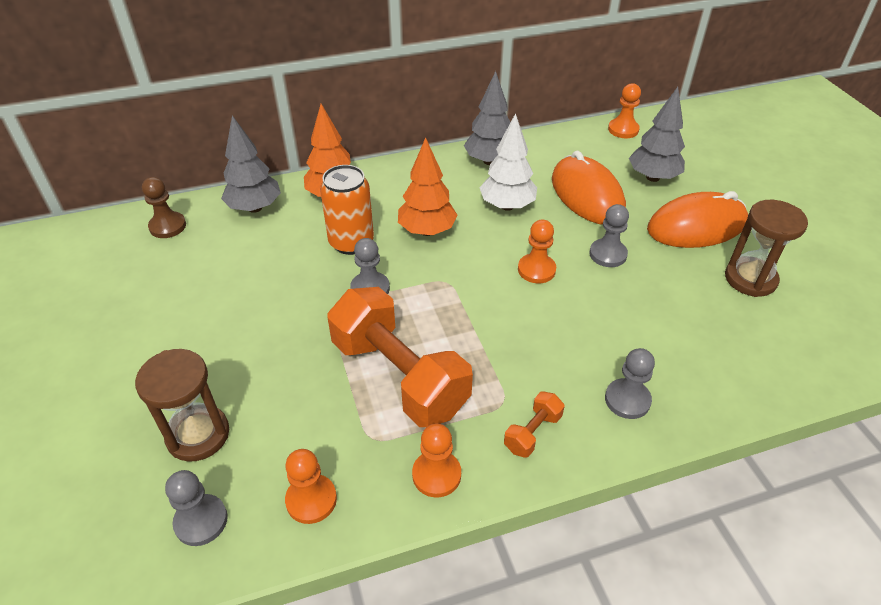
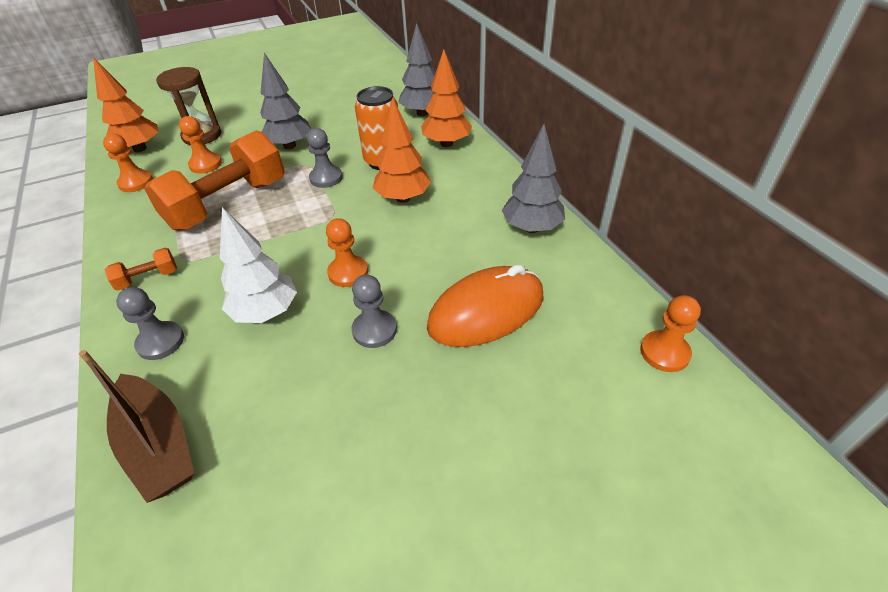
camera: 85 degrees right, 0 degrees up
brown pawn [142,177,186,238] -> none
grey pawn [165,470,228,546] -> orange tree [93,57,158,152]
orange pawn [412,423,461,498] -> orange pawn moved to [179,116,222,174]
white tree [480,113,537,211] -> white tree moved to [220,207,297,323]
orange dumbbell [504,392,565,458] -> orange dumbbell turned 60 degrees counterclockwise [105,248,177,290]
grey tree [629,87,685,182] -> grey tree moved to [260,53,311,149]
orange mouse [647,191,748,248] -> none
brown hourglass [725,200,808,297] -> none
none -> brown boat [79,350,194,503]

